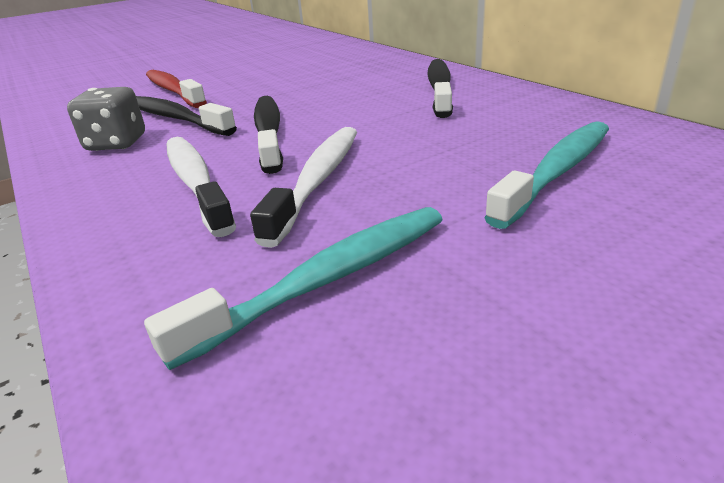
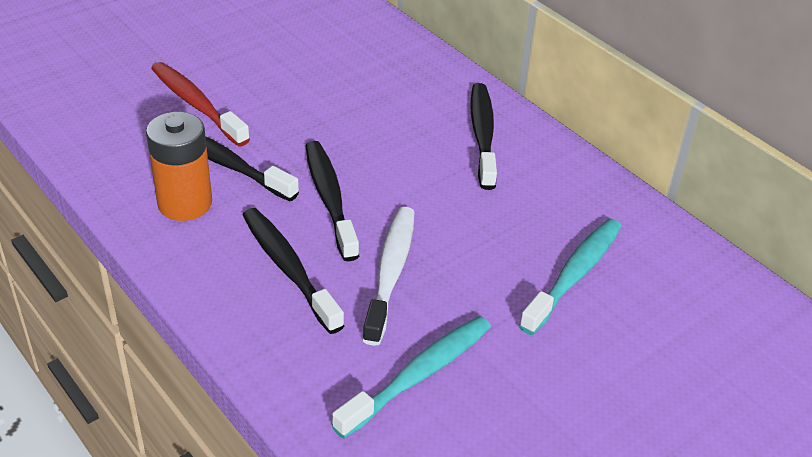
camera: 10 degrees left, 10 degrees up
grey dice [67,87,145,151] -> orange battery [146,112,212,221]
white toothbrush [166,137,236,237] -> black toothbrush [243,208,344,334]

